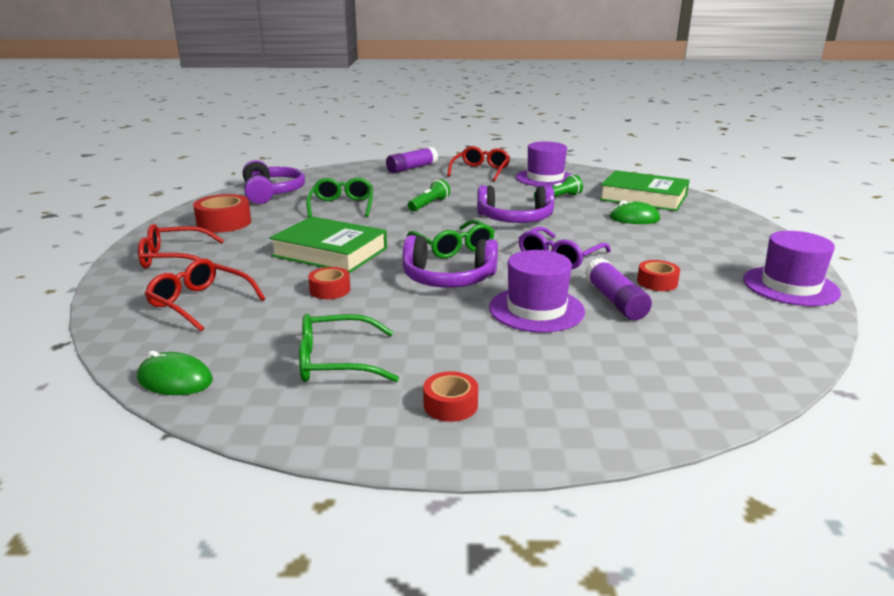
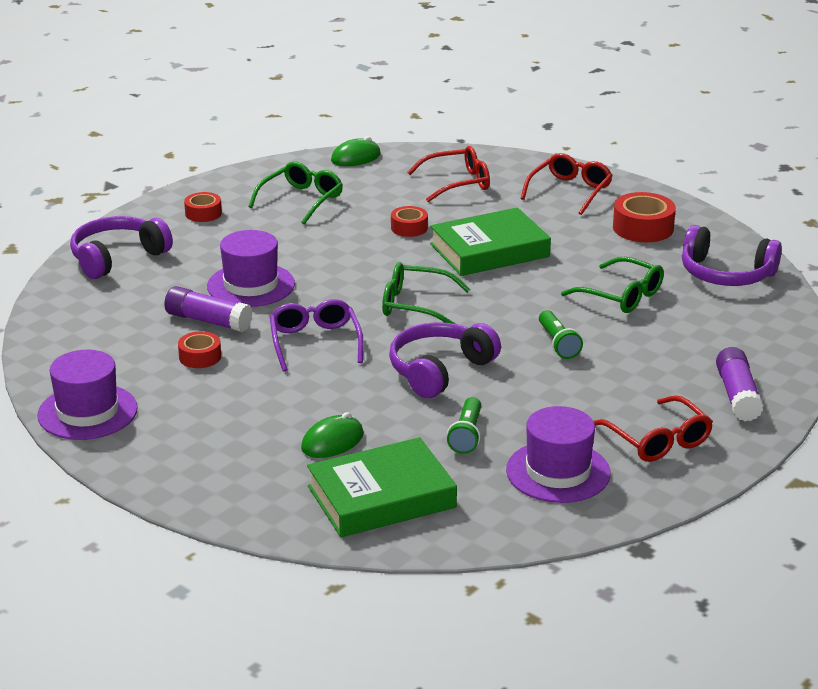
camera: 130 degrees right, 5 degrees up
purple headphones [402,235,498,288] -> purple headphones moved to [70,216,173,279]

